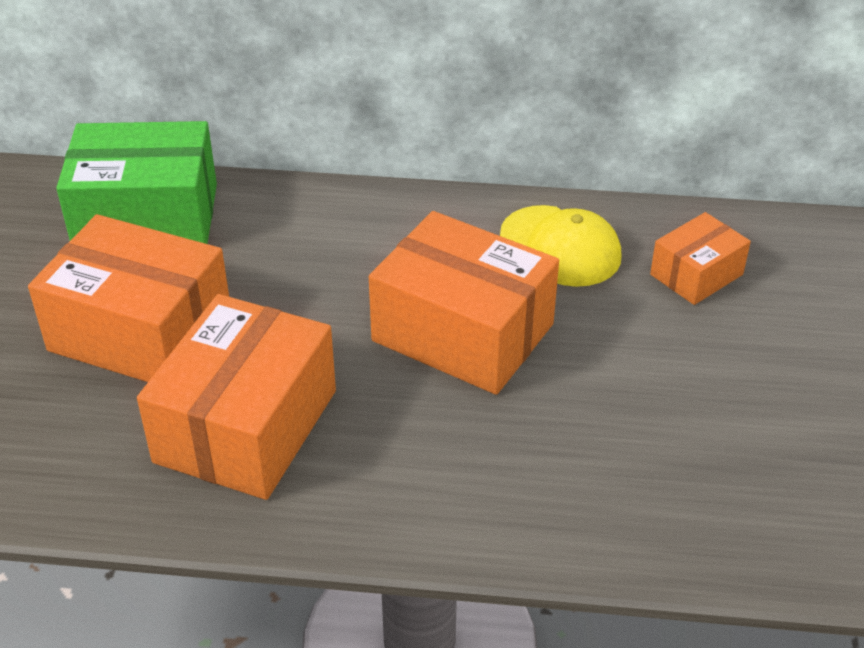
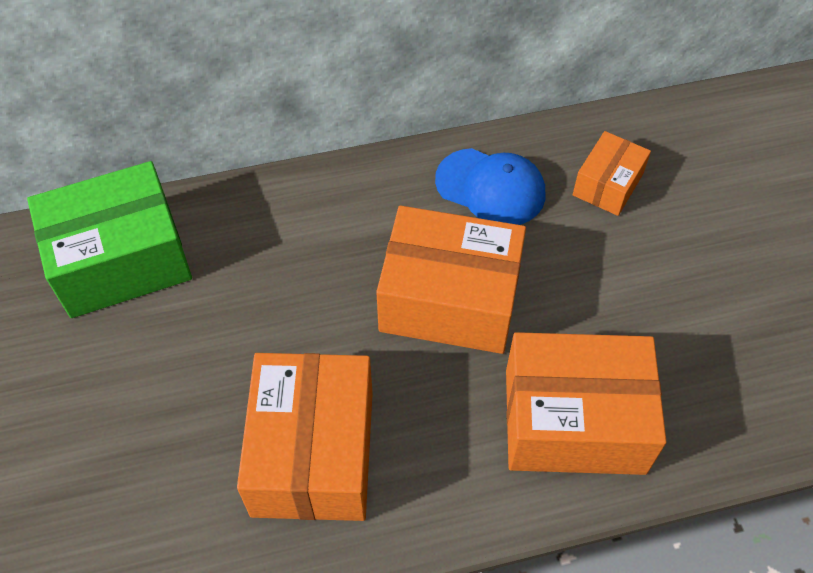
camera: 20 degrees left, 15 degrees up
orange box [28,214,229,382] -> orange box moved to [506,332,667,475]
yellow cap [500,205,622,287] -> blue cap [435,148,545,225]

